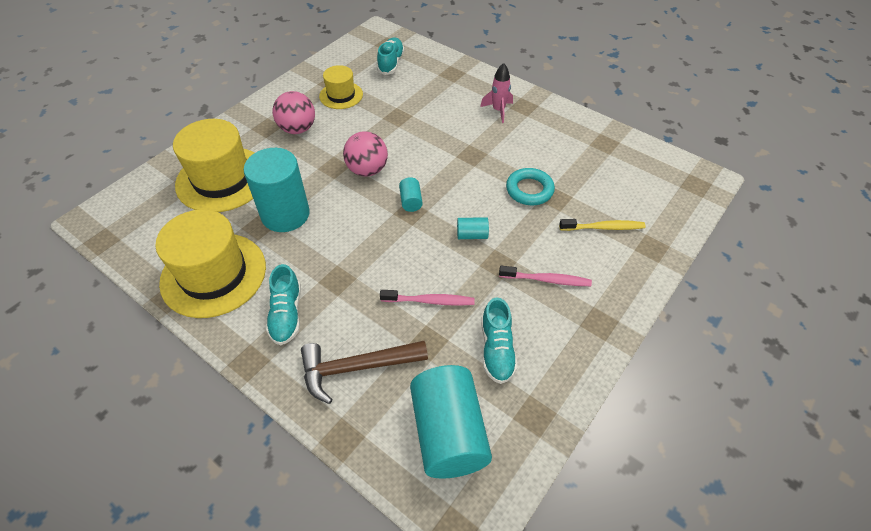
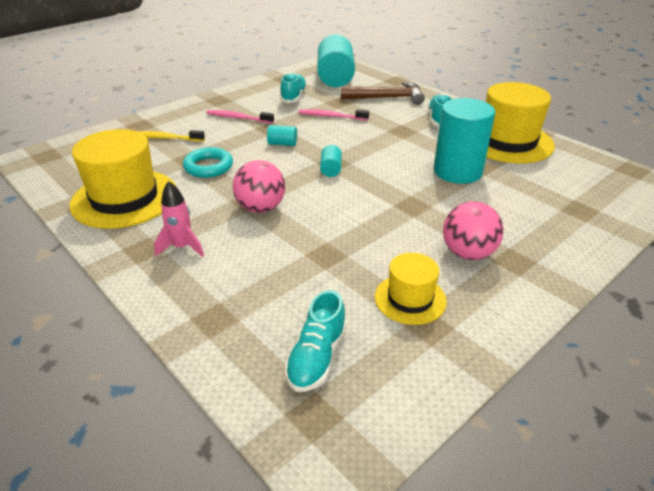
camera: 170 degrees left, 15 degrees down
yellow hat [173,119,255,212] -> yellow hat moved to [69,129,176,229]
pink ball [343,131,388,177] -> pink ball moved to [233,160,285,213]

